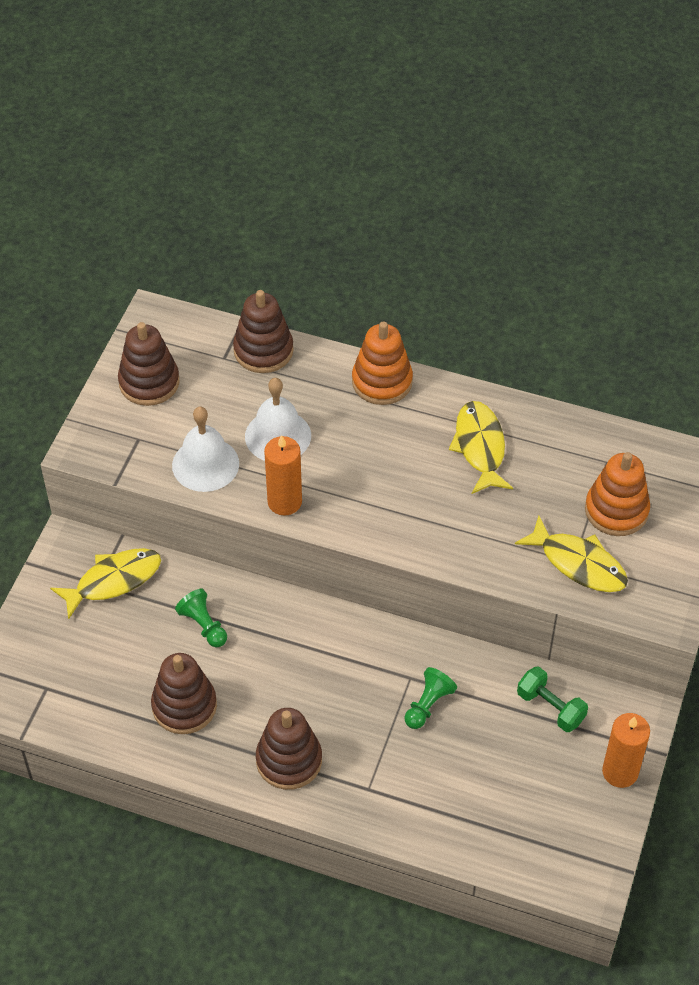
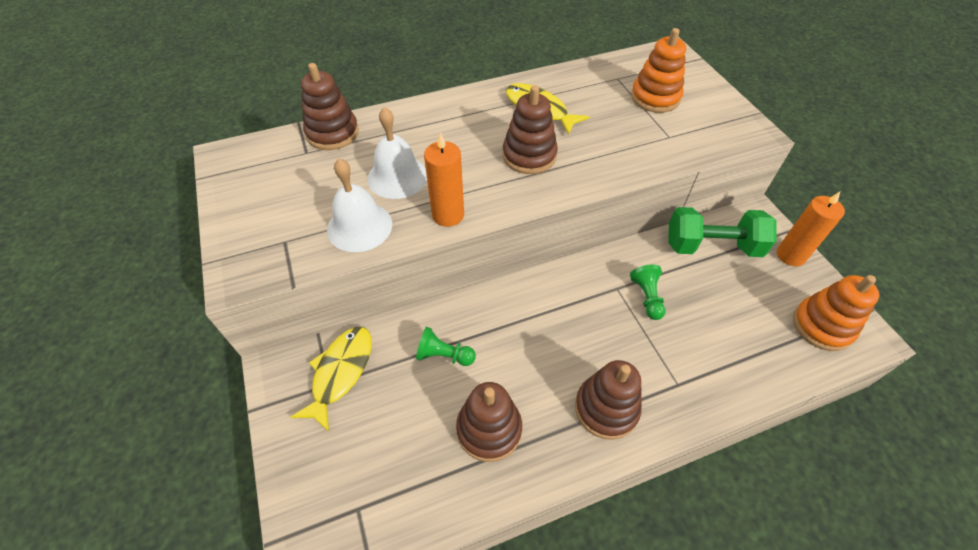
camera: 40 degrees left, 0 degrees up
brown stacking toy [118,322,180,406] -> brown stacking toy moved to [503,85,558,174]
orange stacking toy [352,321,413,405] -> orange stacking toy moved to [793,275,879,351]
yellow fish [515,515,628,592] -> none
green dumbbell [517,667,588,732] -> green dumbbell [668,207,777,257], size x1.64

